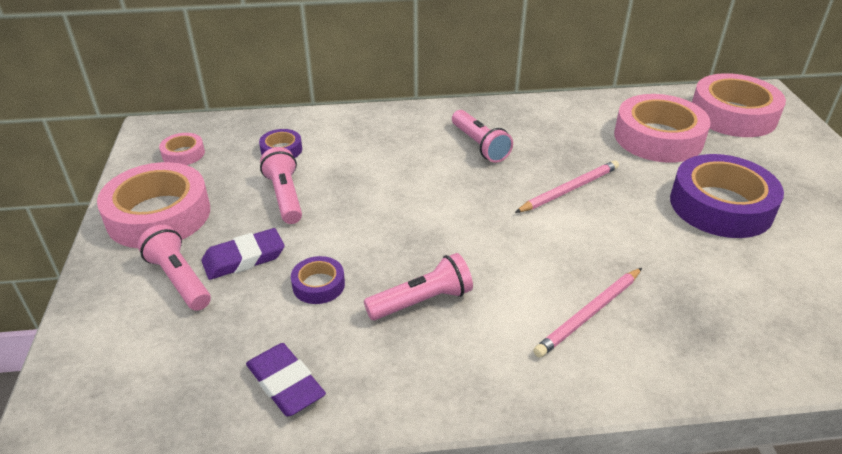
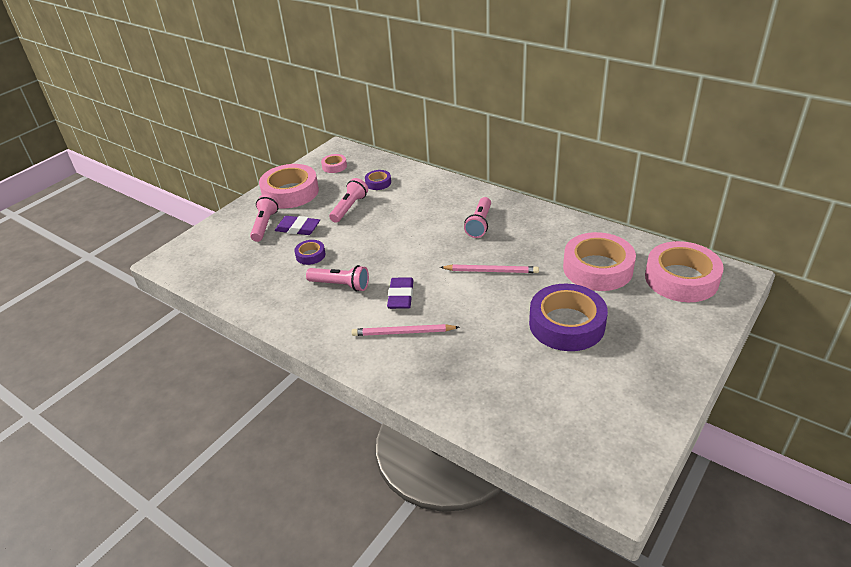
camera: 45 degrees right, 0 degrees up
purple eraser [246,343,326,416] -> purple eraser moved to [387,277,414,309]

